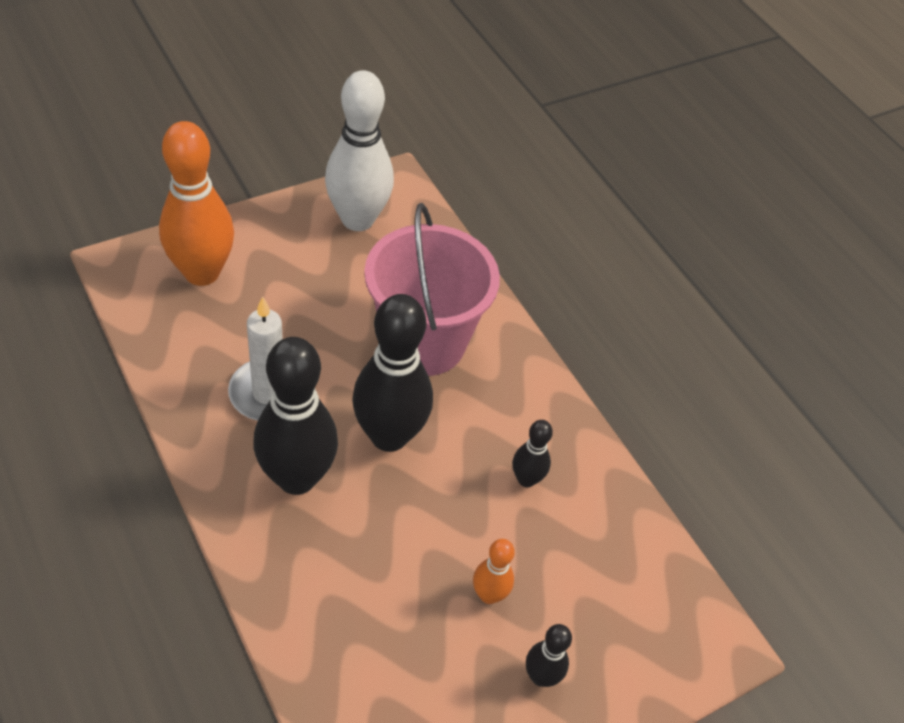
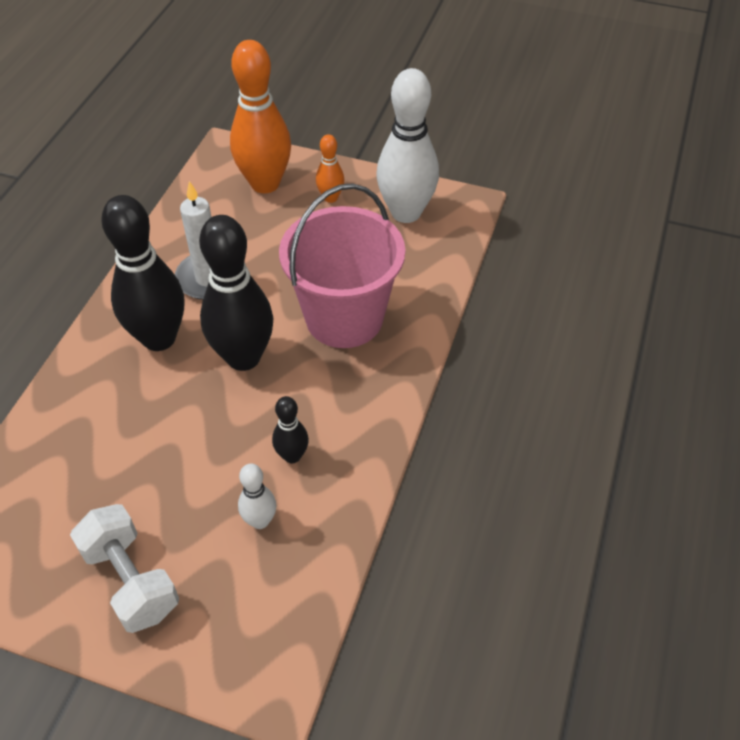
camera: 55 degrees right, 0 degrees up
orange bowling pin [473,539,515,604] -> orange bowling pin moved to [316,134,344,203]
black bowling pin [526,624,572,687] -> white dumbbell [70,504,179,633]
none -> white bowling pin [238,464,276,529]

